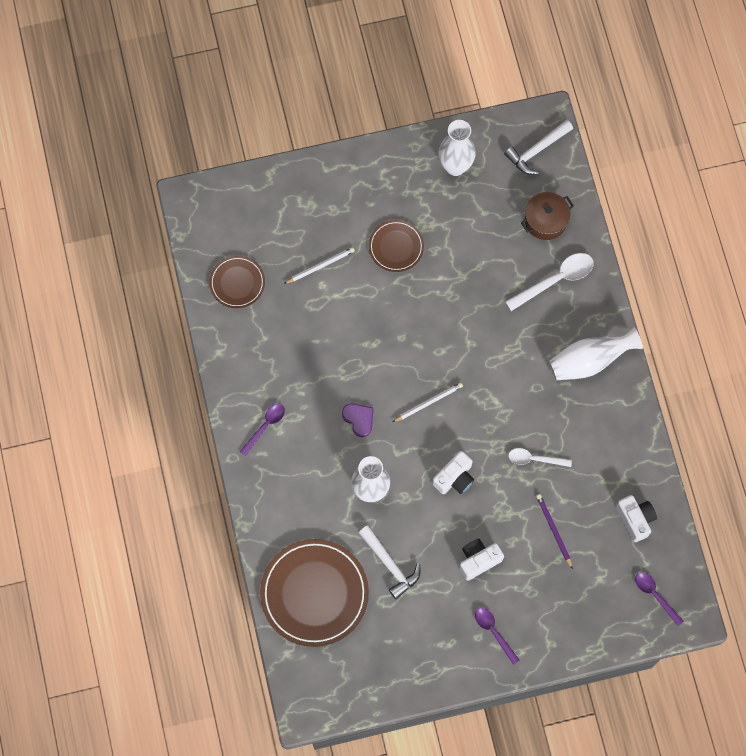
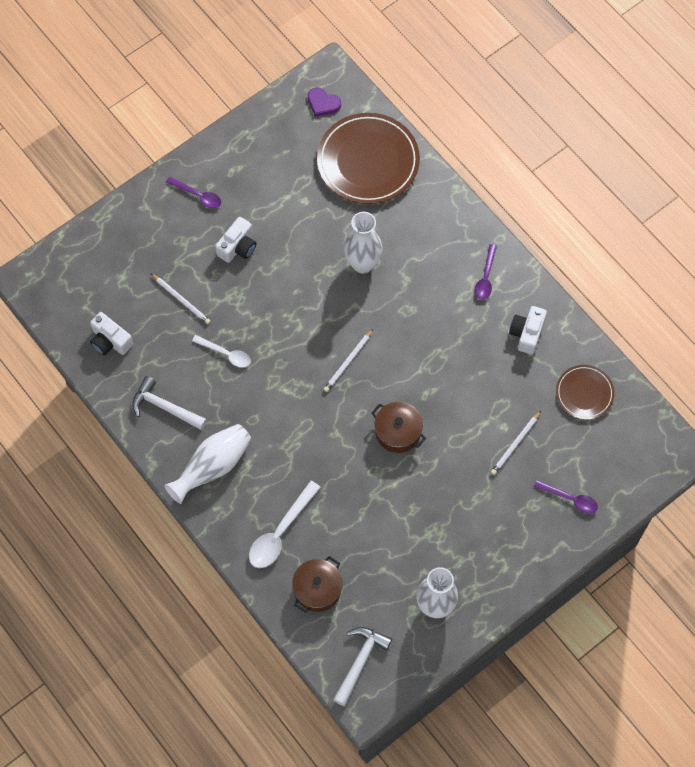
camera: 155 degrees right, 5 degrees down
purple heart [342,403,373,437] -> purple heart moved to [308,87,341,117]
white hammer [359,525,420,599] -> white hammer moved to [132,376,207,430]
brown plate [369,220,424,272] -> none
white camera [432,451,474,494] -> white camera moved to [509,306,547,355]
white spoon [508,448,572,467] -> white spoon turned 45 degrees clockwise [192,335,251,368]
purple pencil [536,494,573,569] -> white pencil [151,274,211,324]
purple spoon [635,572,684,626] -> purple spoon moved to [534,480,598,513]
none -> brown pot [372,402,426,453]

